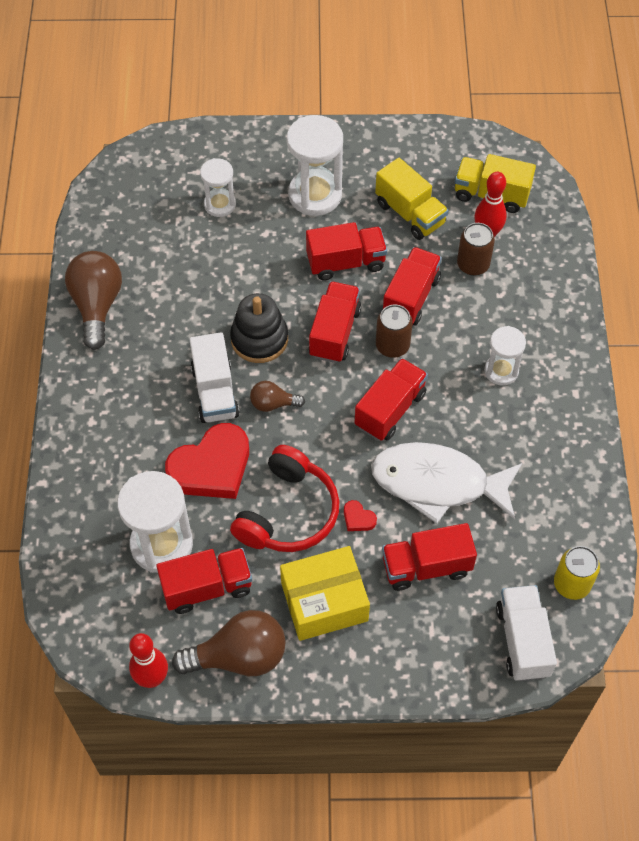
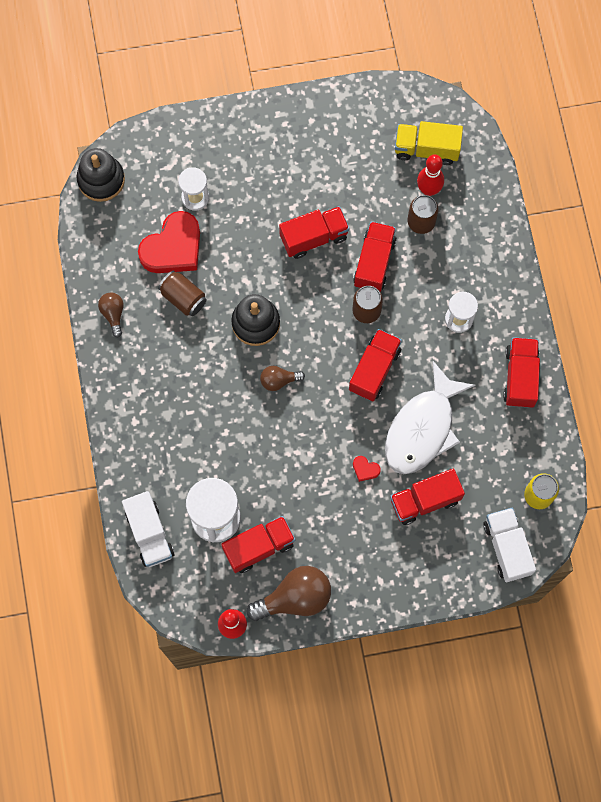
camera: 10 degrees left, 15 degrees up
brown light bulb [65,251,122,350] -> brown light bulb [98,292,124,337], size x0.53
red heart [165,423,249,499] -> red heart moved to [138,211,200,273]
white truck [189,332,240,423] -> white truck moved to [122,491,174,567]
red headphones [230,445,340,552] -> none
yellow box [280,546,370,641] -> none
white hourglass [287,115,343,216] -> none
red truck [309,281,361,363] -> red truck moved to [503,337,540,408]
white fish [371,442,522,524] -> white fish turned 60 degrees counterclockwise [385,361,475,474]
yellow truck [375,158,449,240] -> none
none -> black stacking toy [76,148,125,202]
none -> brown can [158,271,207,316]

